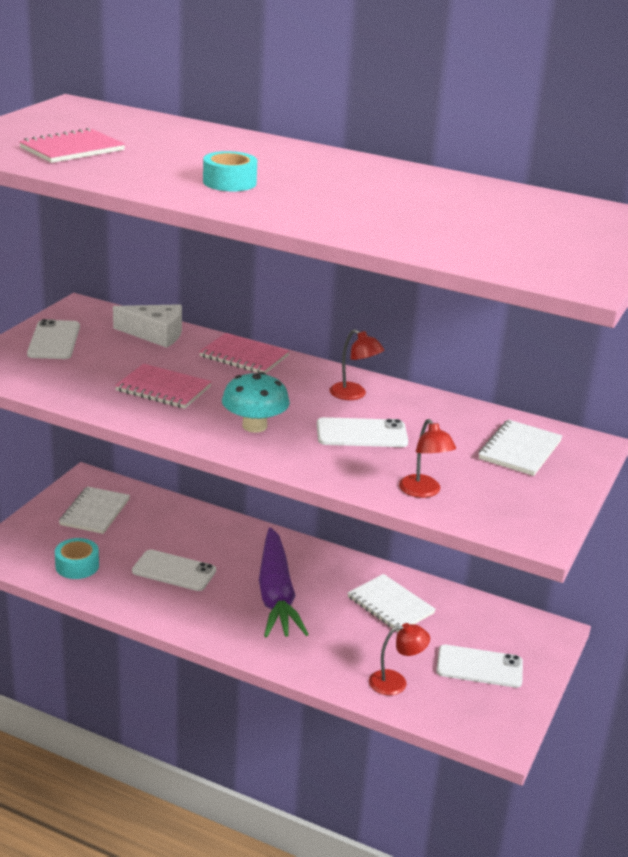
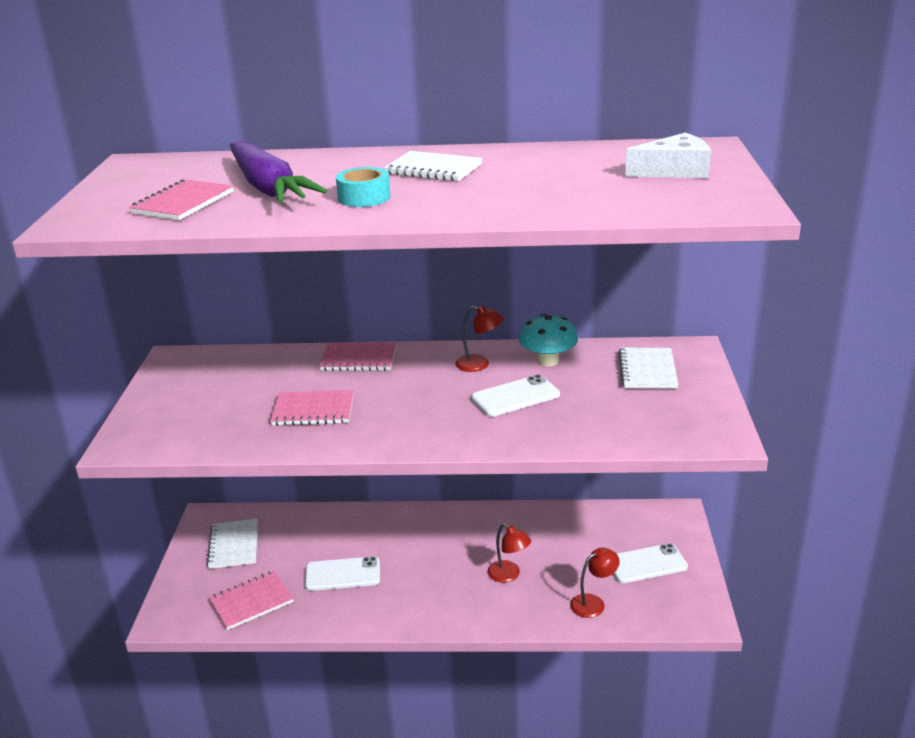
camera: 20 degrees left, 0 degrees up
white phone [27,319,80,359] -> none
turquoise tape [55,538,99,579] -> pink notebook [209,571,294,630]
white cheese [113,304,182,348] -> white cheese moved to [625,133,711,178]
turquoise mushroom [222,372,290,433] -> turquoise mushroom moved to [519,313,578,366]
purple carrot [259,527,309,638] -> purple carrot moved to [230,141,327,203]
white notebook [348,574,436,632] -> white notebook moved to [384,151,483,181]
red lamp [399,419,456,498] -> red lamp moved to [487,524,531,583]

